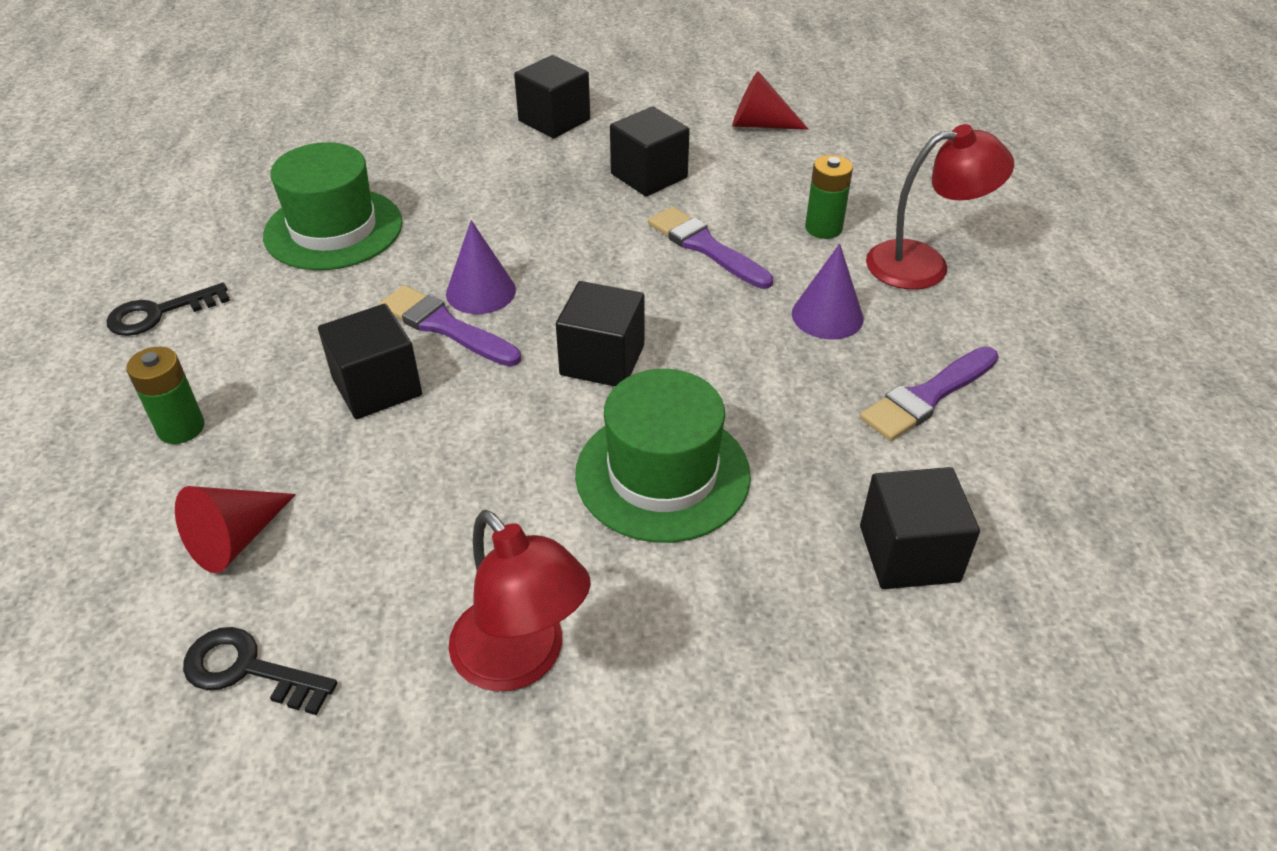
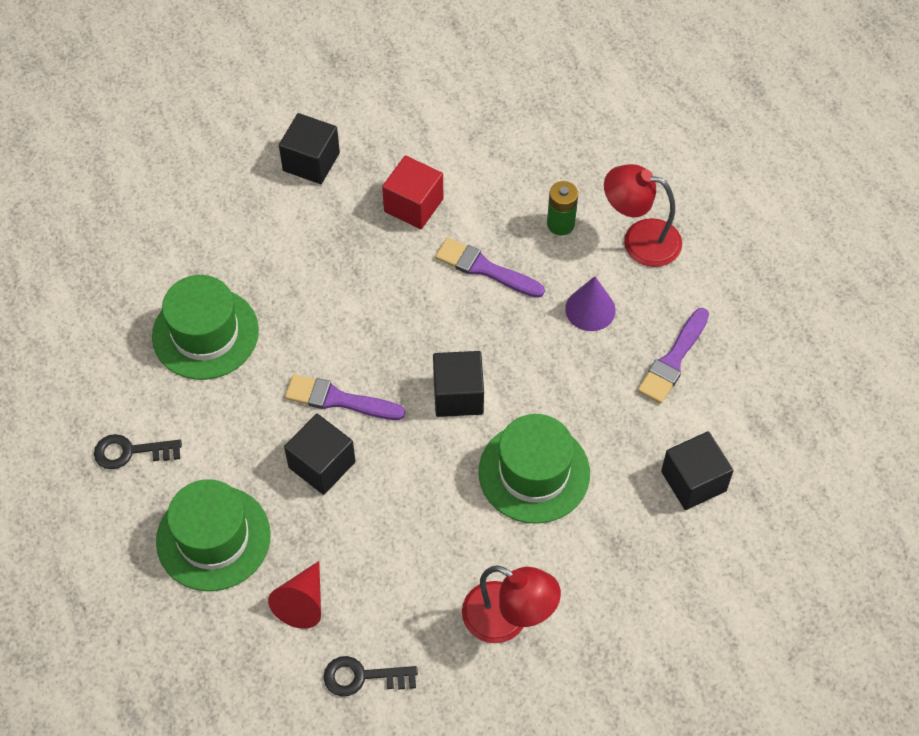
camera: 20 degrees left, 15 degrees up
black key [106,283,230,336] -> black key turned 45 degrees clockwise [94,434,182,469]
green battery [126,347,205,444] -> green hat [156,479,271,591]
purple cone [446,220,516,314] -> none
black cube [610,106,690,197] -> red cube [382,155,443,229]
red cone [732,71,809,130] -> none
red lamp [866,124,1014,289] -> red lamp turned 135 degrees counterclockwise [604,164,682,267]

